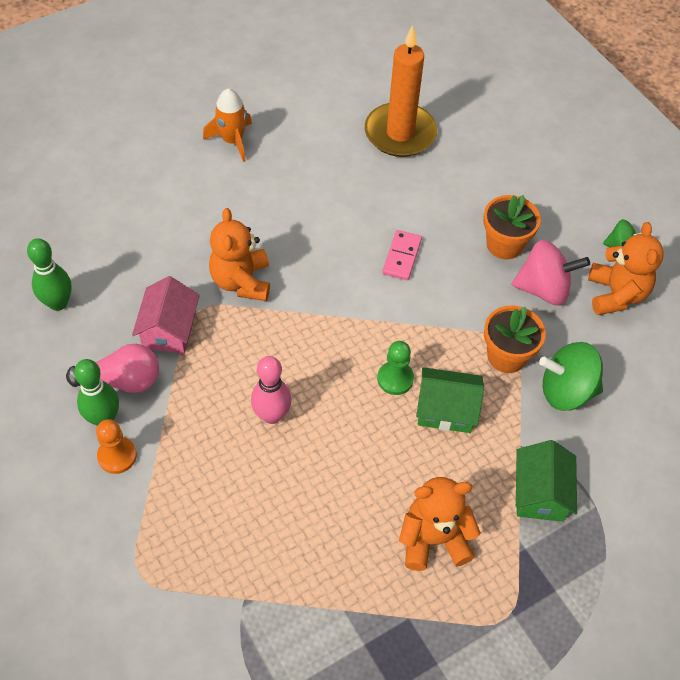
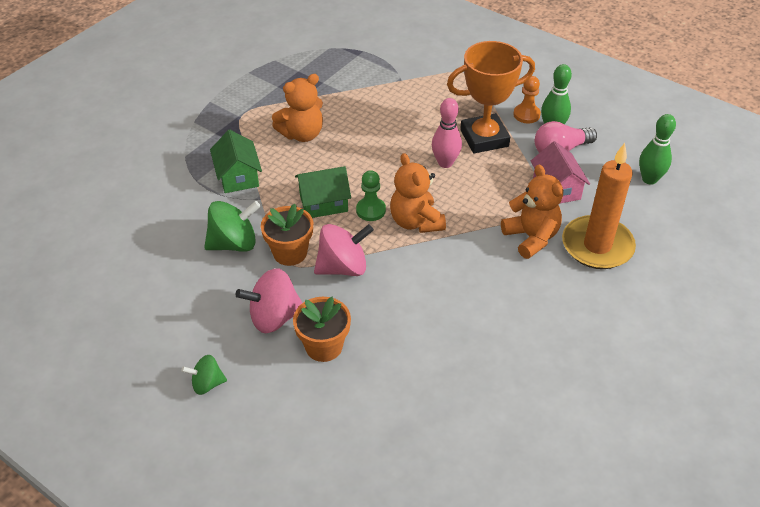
camera: 160 degrees right, 10 degrees down
orange rocket [203,88,252,162] -> none
orange candle [365,25,437,157] -> orange candle moved to [562,143,636,269]
pink domino [382,230,422,280] -> none
orange teddy bear [588,222,664,315] -> orange teddy bear moved to [390,153,446,233]
none -> pink spinning top [314,224,374,276]
none -> orange trophy [447,41,535,153]

